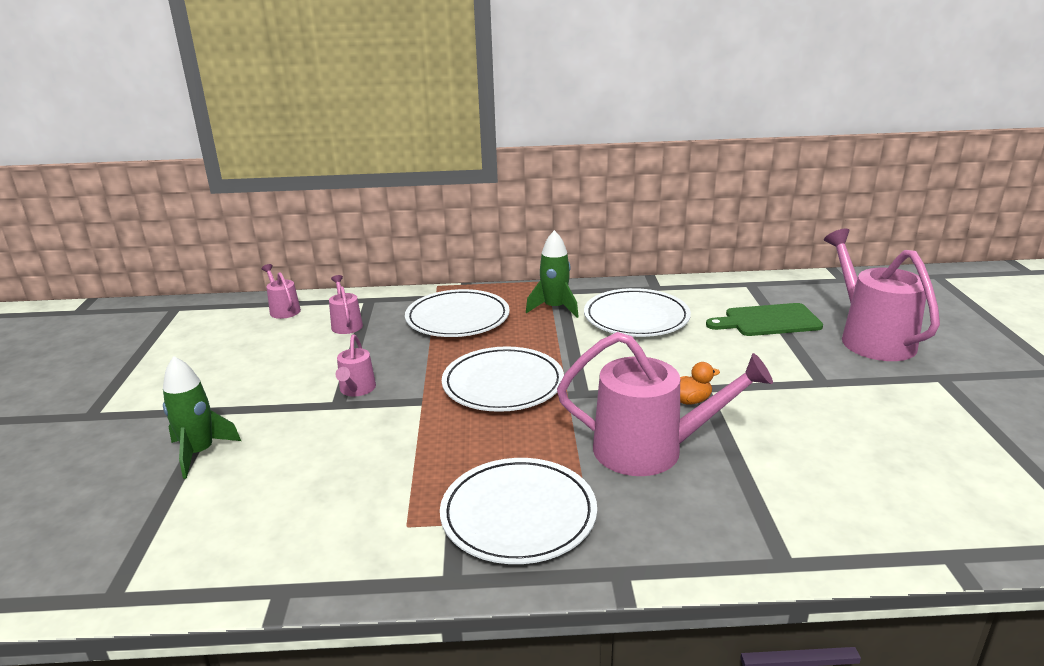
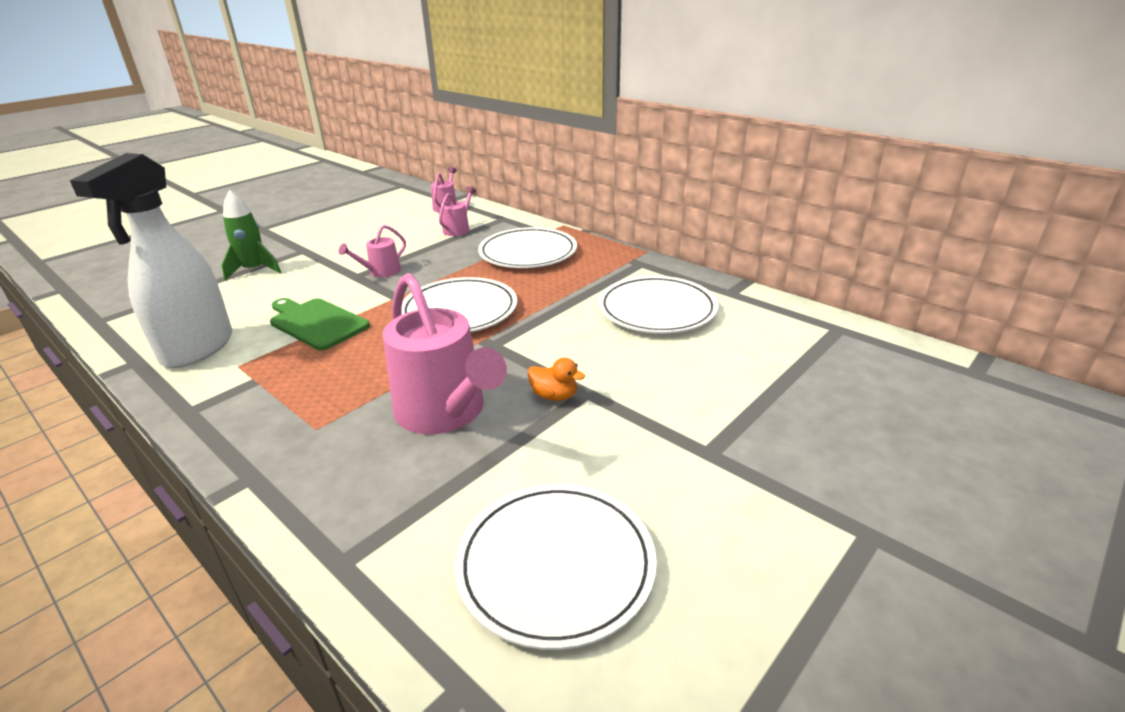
camera: 45 degrees right, 5 degrees up
white plate [440,458,597,564] -> white plate moved to [455,484,657,650]
green rocket [526,230,579,318] -> none
green cutting board [706,303,823,336] -> green cutting board moved to [270,298,370,350]
pink watering can [824,229,940,361] -> none
none -> white spray bottle [70,153,232,368]

